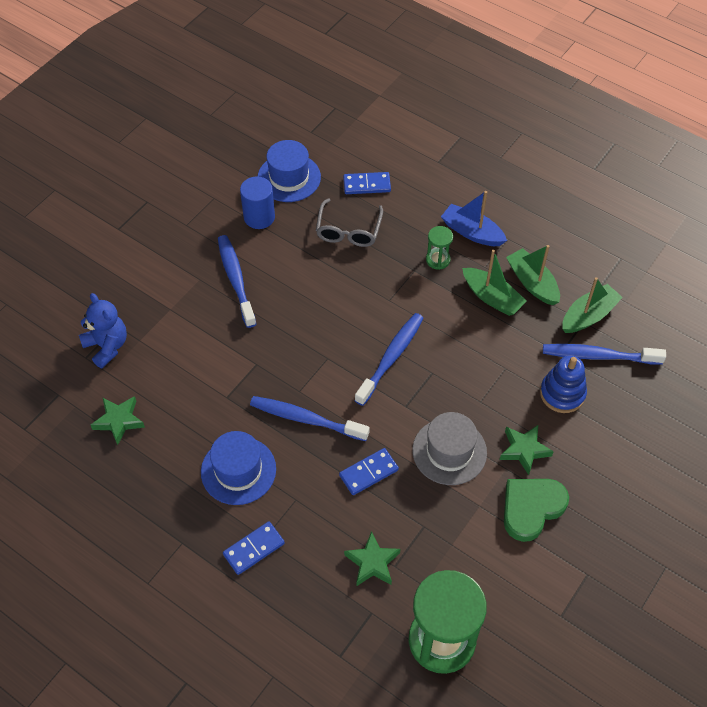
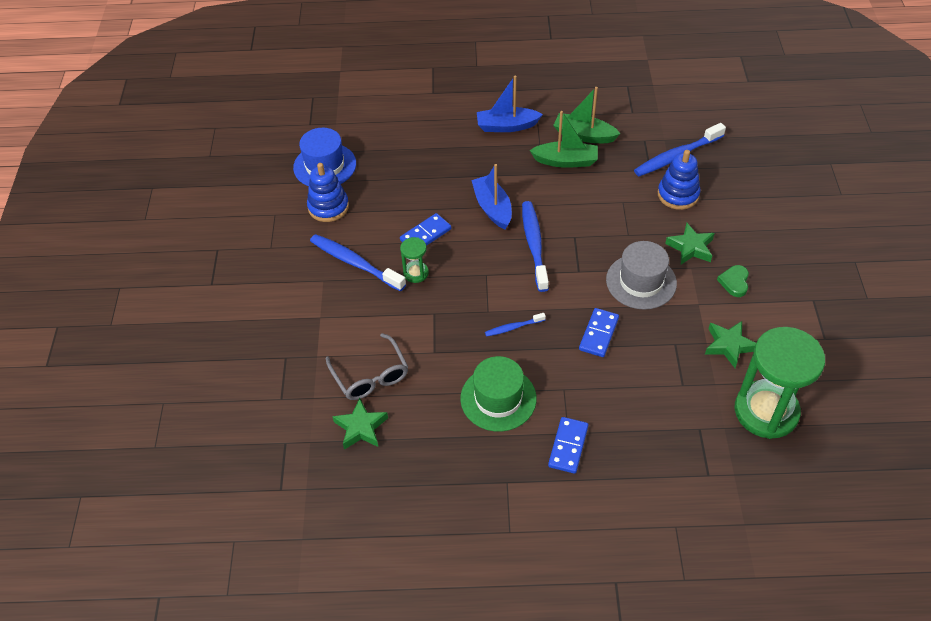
camera: 35 degrees left, 5 degrees down
blue teddy bear [79,293,127,368] -> none
blue hat [201,431,276,505] -> green hat [460,356,537,432]
blue cylinder [240,177,275,229] -> blue stacking toy [307,163,349,222]
blue toothbrush [250,396,370,441] -> blue toothbrush [485,313,546,337], size x0.51
grey glasses [316,198,383,247] -> grey glasses moved to [326,333,408,400]
blue domino [343,172,391,194] -> blue domino moved to [400,213,451,246]
green star [344,531,400,586] -> green star moved to [705,321,756,368]
green hourglass [426,226,453,270] -> green hourglass moved to [400,237,429,283]
green heart [504,479,569,542] -> green heart [717,265,749,297], size x0.54
green boat [562,277,623,333] -> none
none -> blue boat [471,164,512,229]

